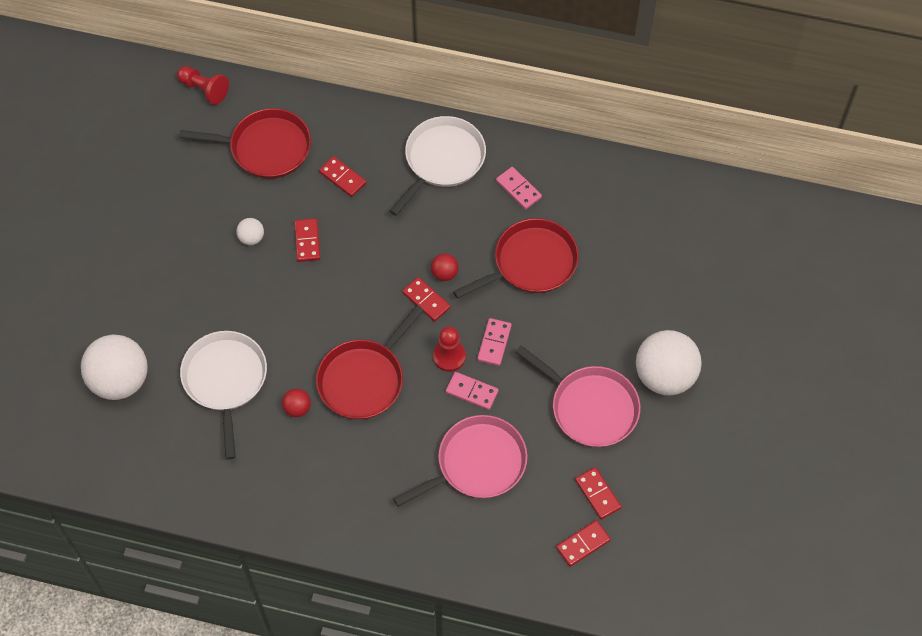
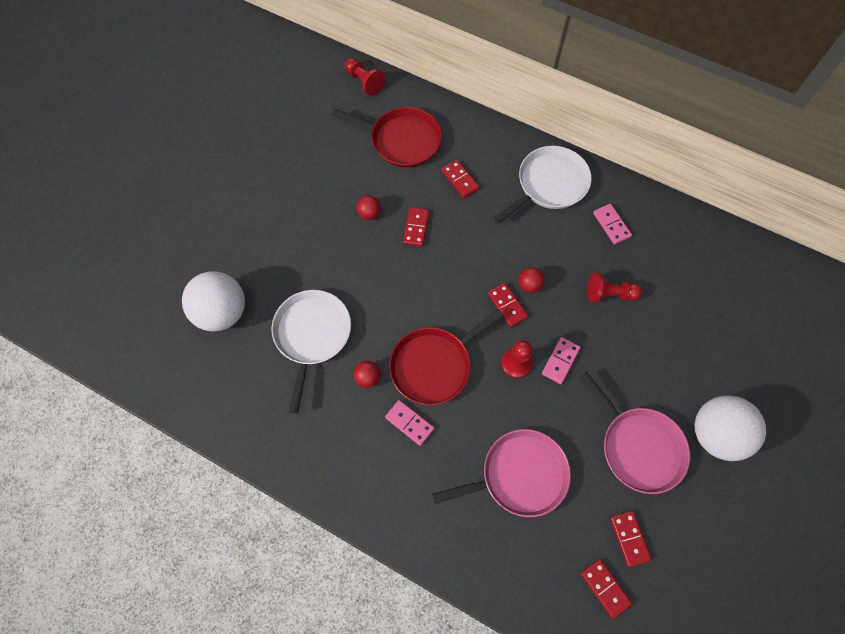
camera: 15 degrees right, 5 degrees up
white ball [236,218,264,245] -> red ball [356,195,381,220]
pink domino [446,372,499,410] -> pink domino moved to [385,400,434,446]
red pan [453,218,579,299] -> red pawn [587,273,642,303]
red domino [556,520,611,567] -> red domino turned 75 degrees clockwise [581,559,632,619]

